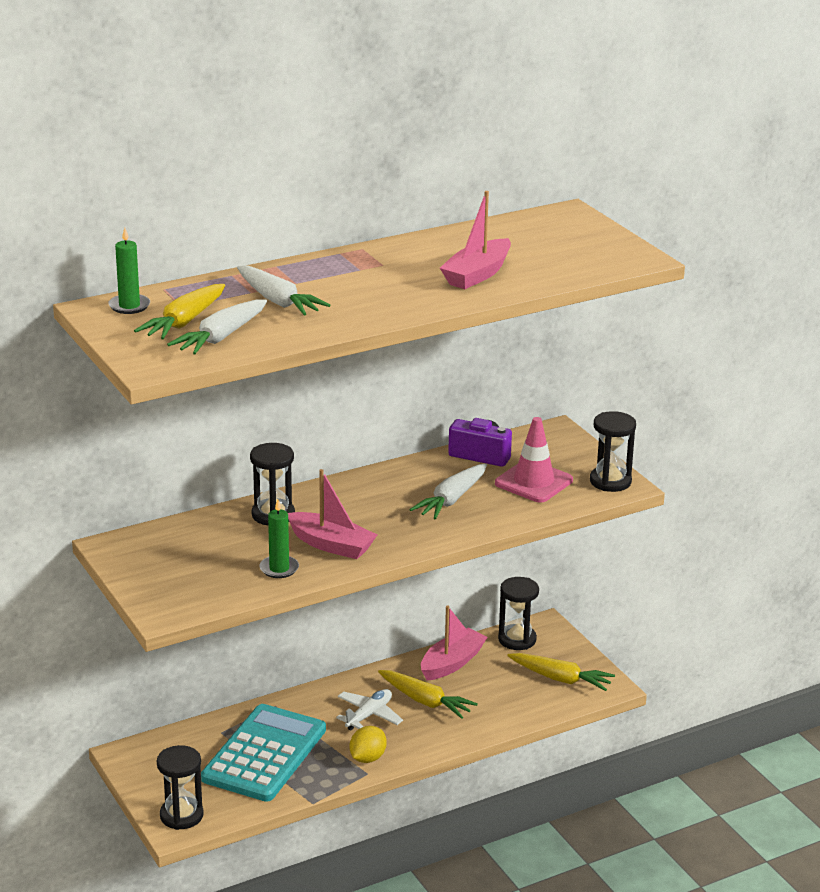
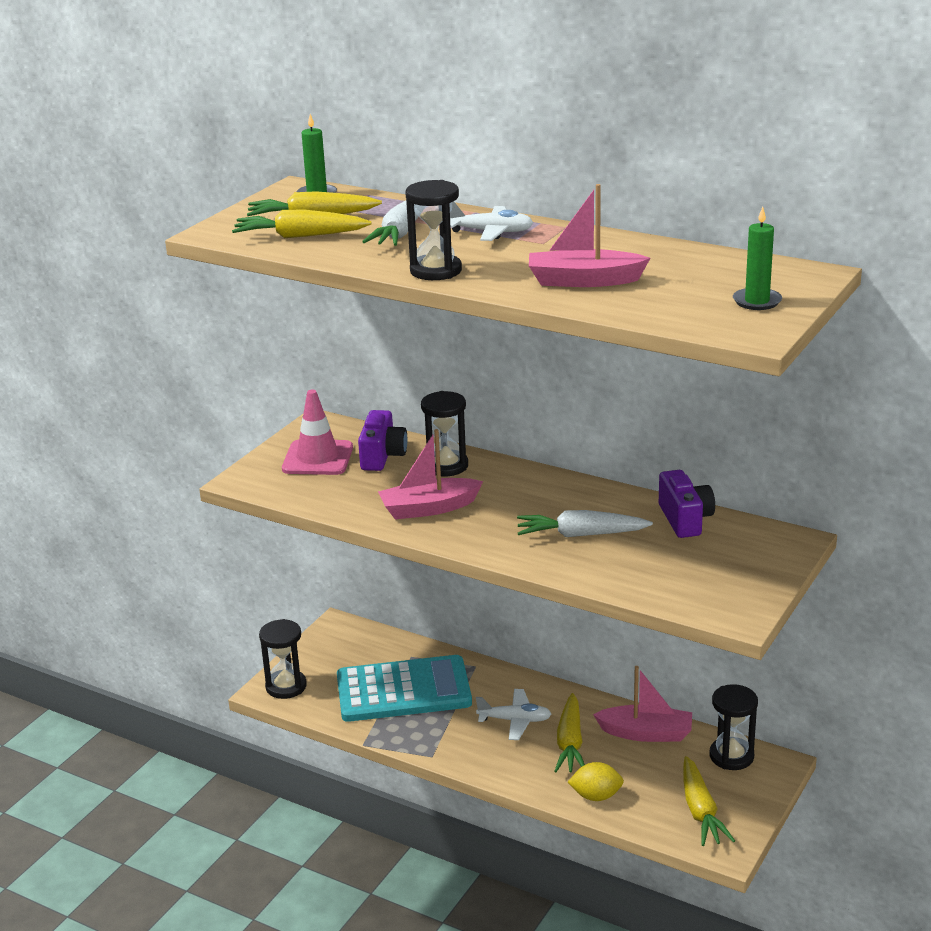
camera: 60 degrees right, 0 degrees up
white carrot [167,299,267,355] -> yellow carrot [232,210,372,238]
green candle [259,500,299,578] -> green candle moved to [733,207,782,310]
pink boat [288,469,377,559] -> pink boat turned 75 degrees clockwise [378,429,483,520]
yellow lemon [350,726,387,763] -> yellow lemon moved to [568,762,624,801]
pink traffic cone [495,417,573,502] -> pink traffic cone moved to [282,390,353,475]
black hourglass [590,411,636,492] -> black hourglass moved to [405,180,462,280]
none -> purple camera [358,410,407,471]
none -> white plane [450,201,533,241]

